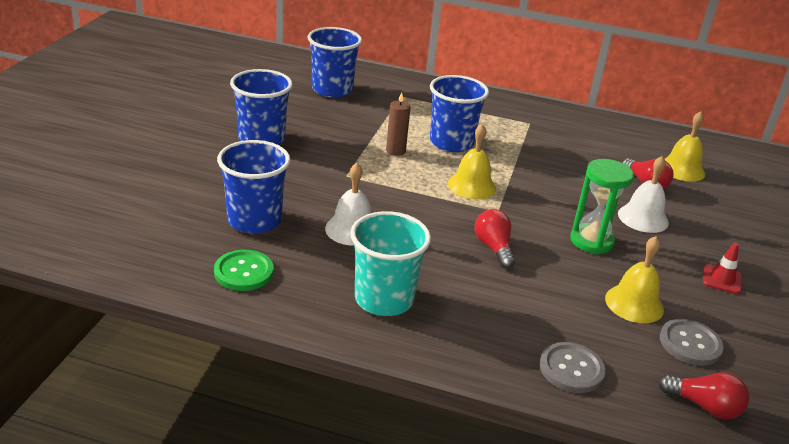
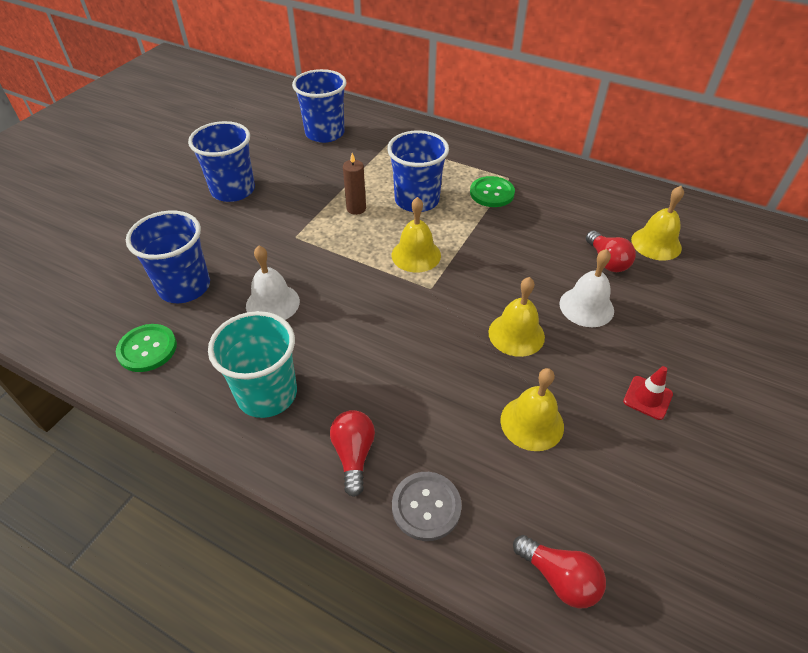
camera: 15 degrees right, 15 degrees up
red light bulb [475,209,515,268] -> red light bulb moved to [330,410,375,497]
green hourglass [570,159,634,254] -> yellow bell [488,277,545,357]
grey button [660,319,724,366] -> none
none -> green button [470,176,515,207]

